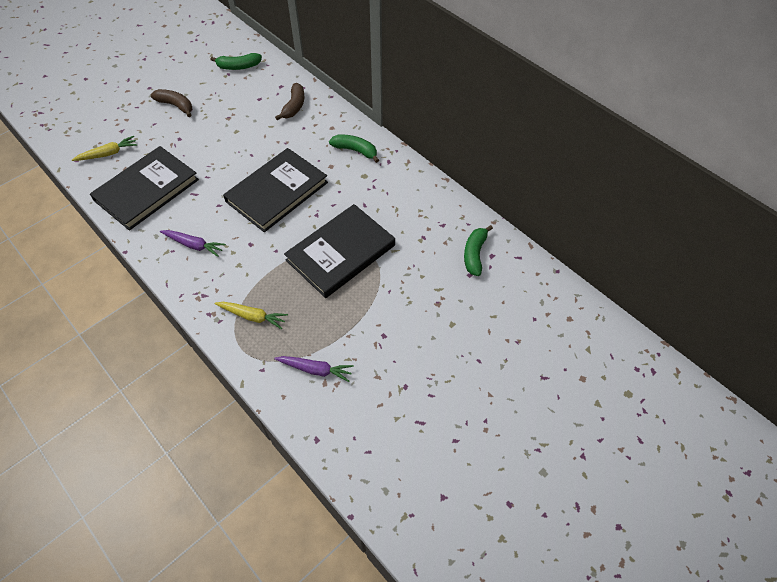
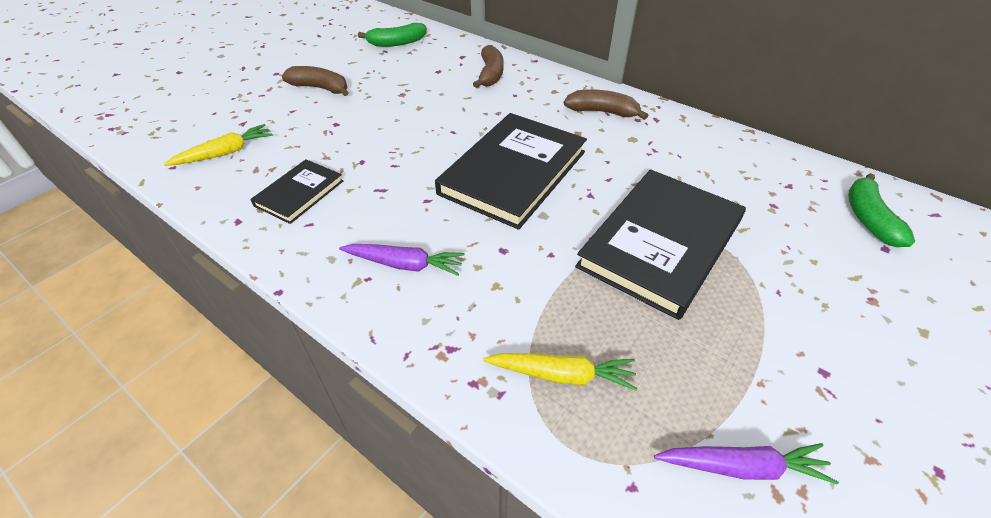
camera: 10 degrees left, 10 degrees down
black book [90,146,199,230] -> black book [250,159,343,224], size x0.52
green banana [329,135,379,163] -> brown banana [564,89,648,120]

